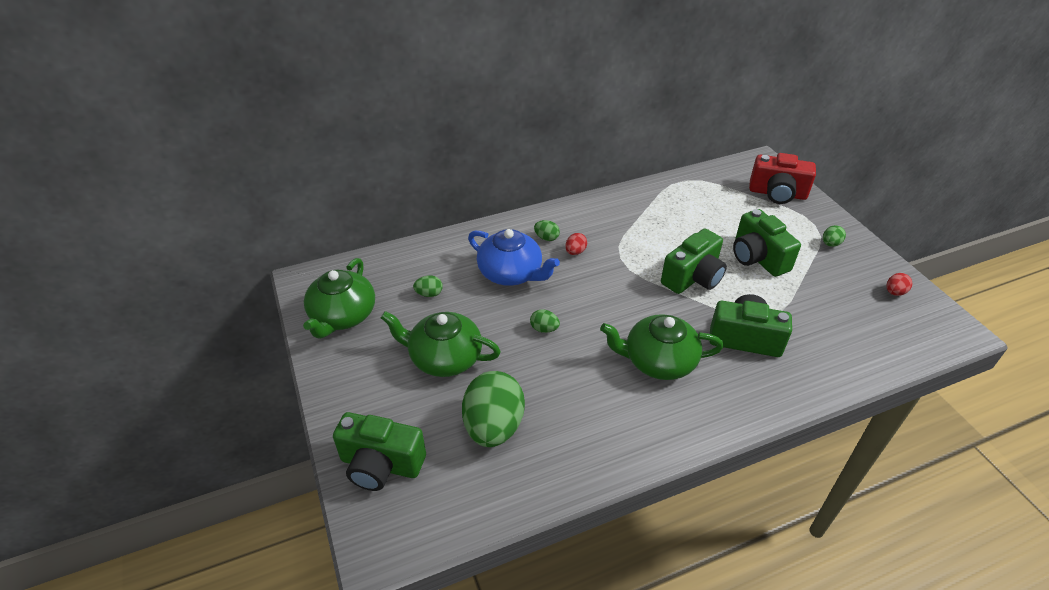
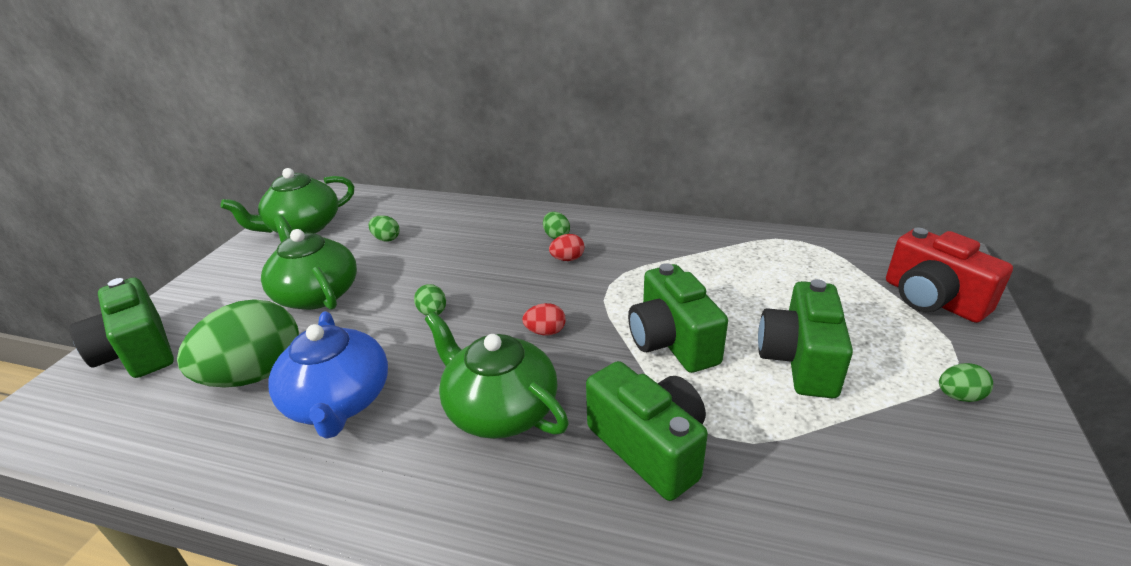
camera: 40 degrees right, 10 degrees down
blue teapot [468,229,560,286] -> blue teapot moved to [268,311,388,439]
green camera [661,229,727,294] -> green camera turned 75 degrees clockwise [628,263,728,373]
red egg [886,273,913,296] -> red egg moved to [522,303,566,335]

